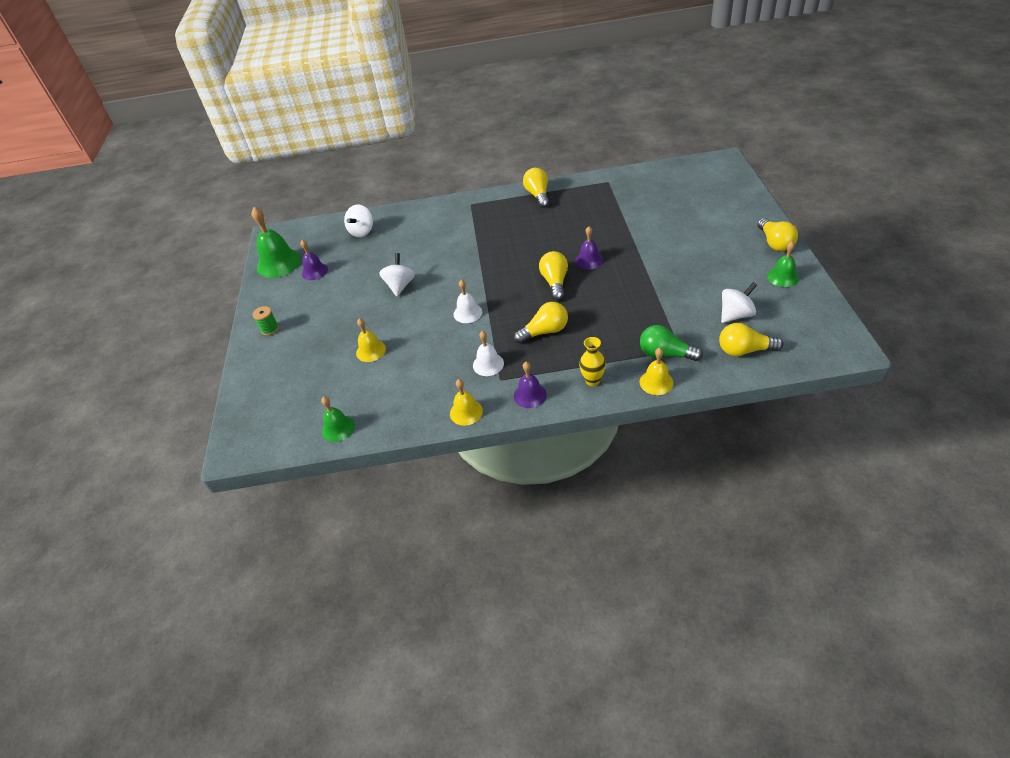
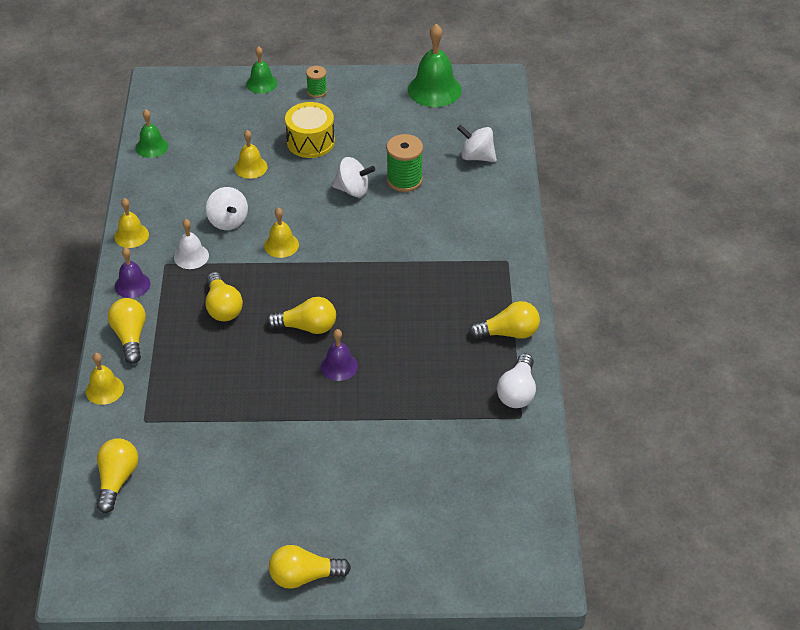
camera: 90 degrees right, 0 degrees up
purple bell [301,240,328,280] -> none
white bell [454,280,482,323] -> yellow bell [264,208,299,258]
yellow vase [579,337,606,386] -> yellow light bulb [108,298,146,364]
green light bulb [640,325,703,361] -> none
white spinning top [721,282,757,323] -> white spinning top moved to [206,187,248,230]
green bell [767,241,799,287] -> green bell moved to [246,46,277,94]
none -> yellow drum [285,102,335,158]
none -> green spool [386,134,423,192]
none -> white light bulb [497,354,536,408]

